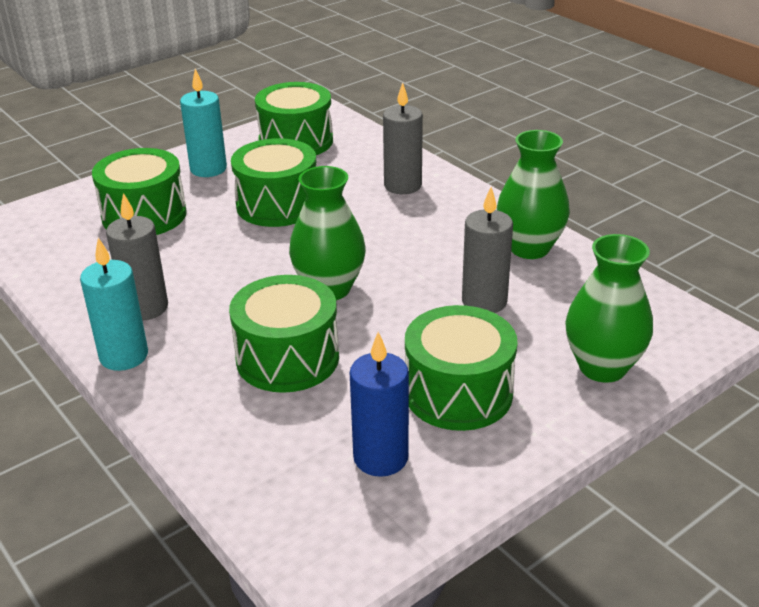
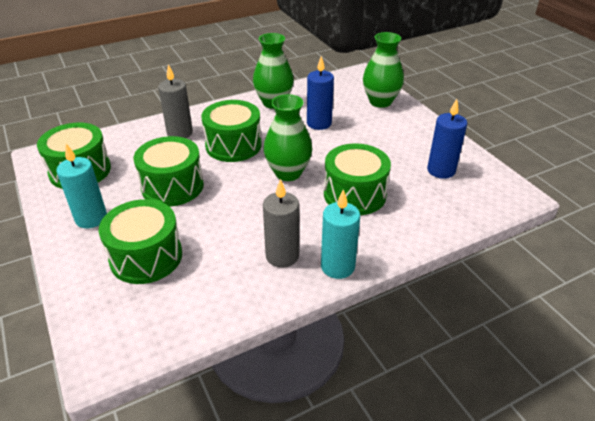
camera: 80 degrees left, 5 degrees up
green drum [405,305,518,431] -> green drum moved to [201,100,262,162]
grey candle [462,187,513,313] -> blue candle [307,56,334,130]

